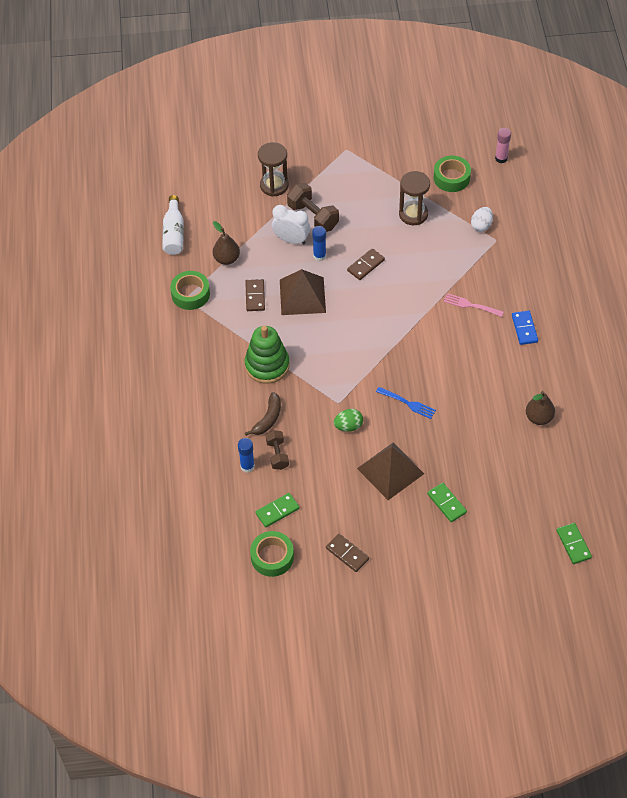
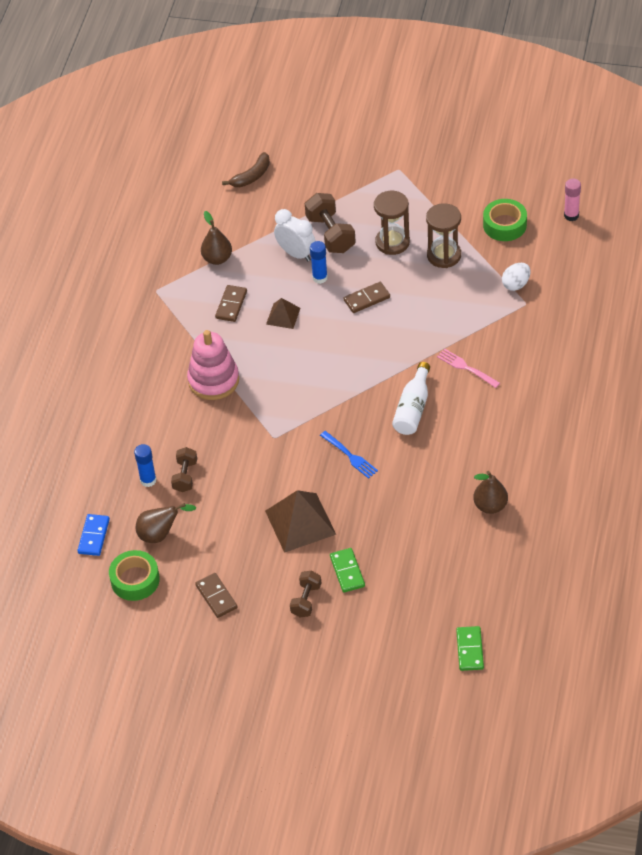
camera: 20 degrees right, 5 degrees down
white bottle [162,195,184,255] -> white bottle moved to [392,362,430,435]
green tape [170,271,210,310] -> none
green stacking toy [245,326,290,384] -> pink stacking toy [187,330,239,400]
brown banana [245,392,281,436] -> brown banana moved to [222,152,270,187]
green domino [255,493,300,527] -> brown pear [136,503,196,543]
brown hourglass [258,142,289,197] -> brown hourglass moved to [374,191,410,255]
brown pyramid [280,269,326,315] -> brown pyramid [266,298,300,329], size x0.55
green egg [334,409,363,432] -> none
blue domino [512,311,538,345] -> blue domino moved to [77,514,110,556]
none -> brown dumbbell [290,571,321,617]

